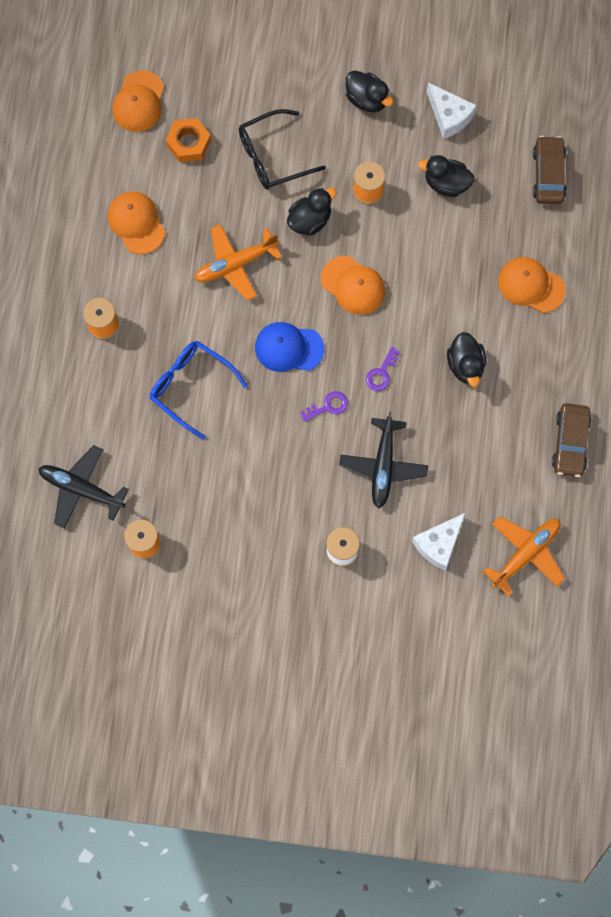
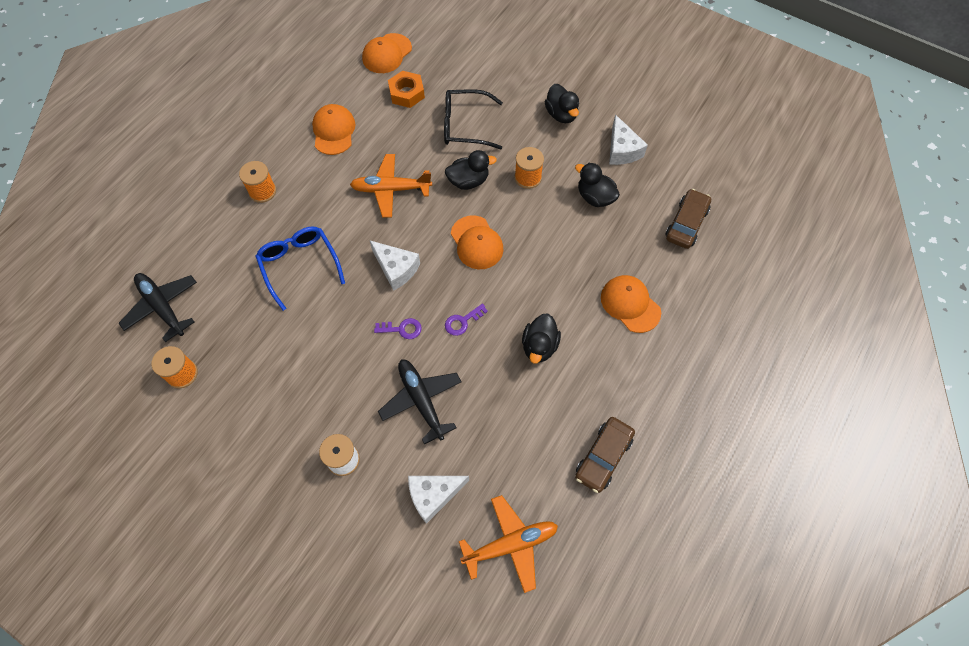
camera: 25 degrees right, 10 degrees down
blue cap [255,322,324,372] -> white cheese [369,240,420,291]
black plane [339,411,428,508] -> black plane turned 120 degrees clockwise [378,359,462,445]

